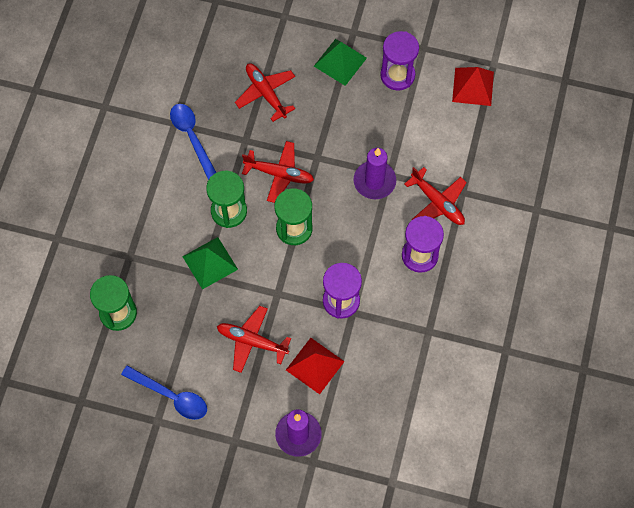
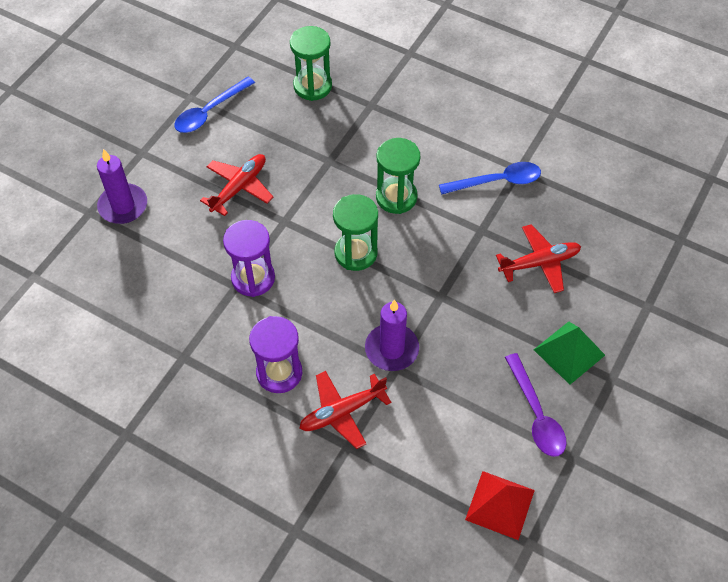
camera: 105 degrees right, 10 degrees down
green pyramid [182,237,238,290] -> none
red plane [242,141,314,203] -> none
red pyramid [286,338,345,394] -> none
purple hourglass [380,31,419,91] -> purple spoon [505,353,567,457]

